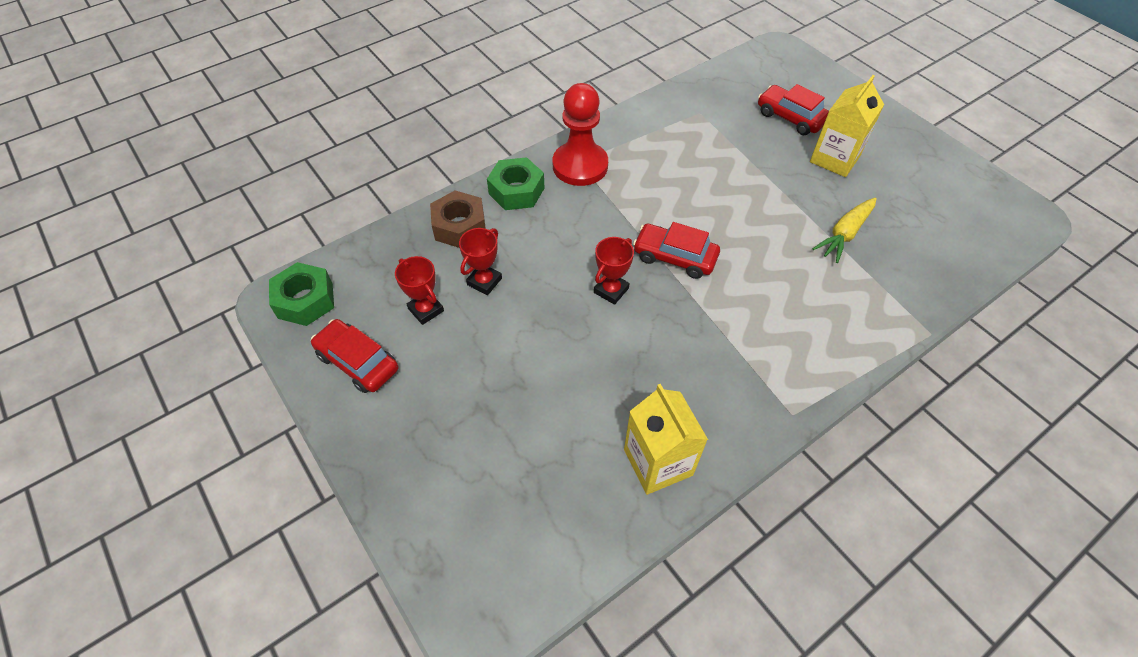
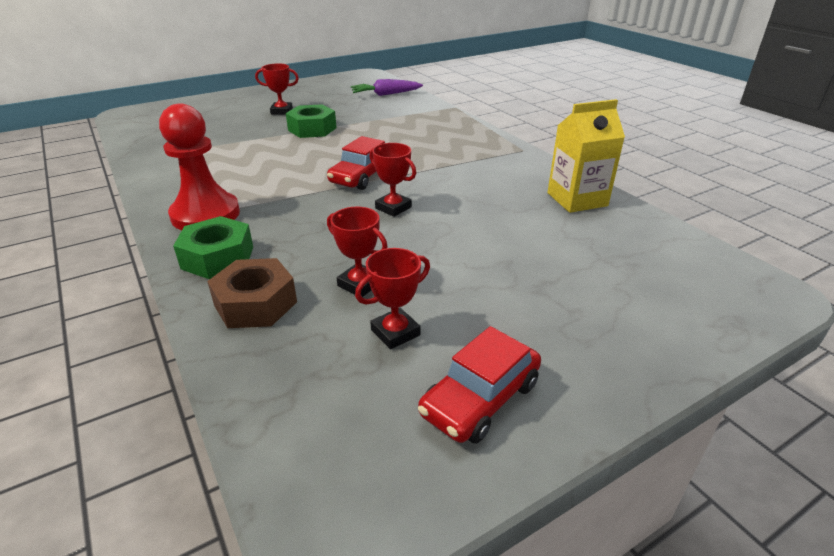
camera: 85 degrees left, 20 degrees down
green nut [269,262,334,326] -> green nut moved to [286,104,337,138]
red car [758,84,829,135] -> none
yellow carton [810,75,884,177] -> red trophy [255,63,299,115]
yellow carrot [812,198,877,263] -> none
none -> purple carrot [351,79,423,96]

